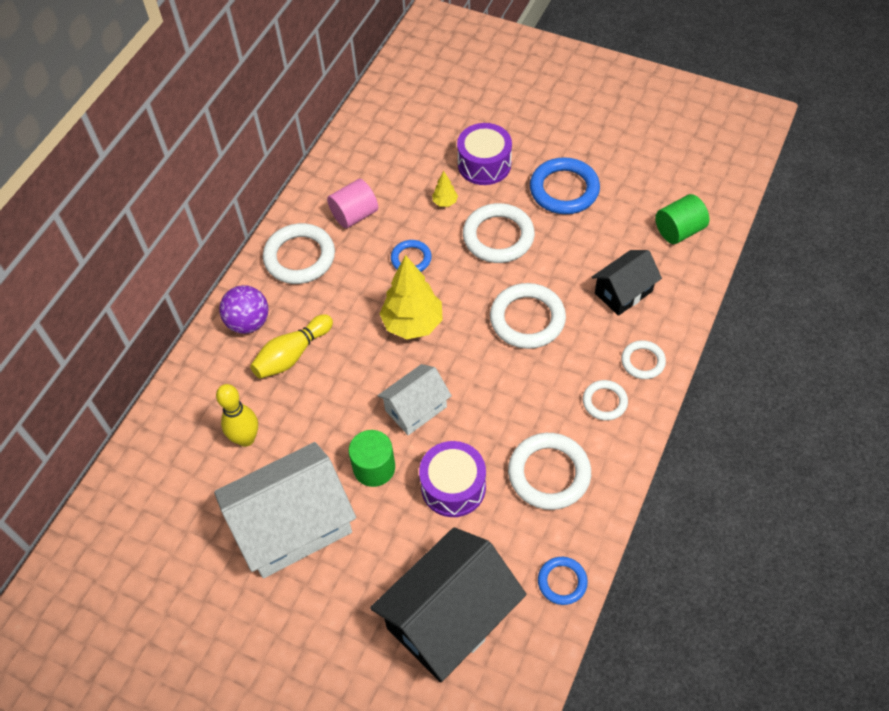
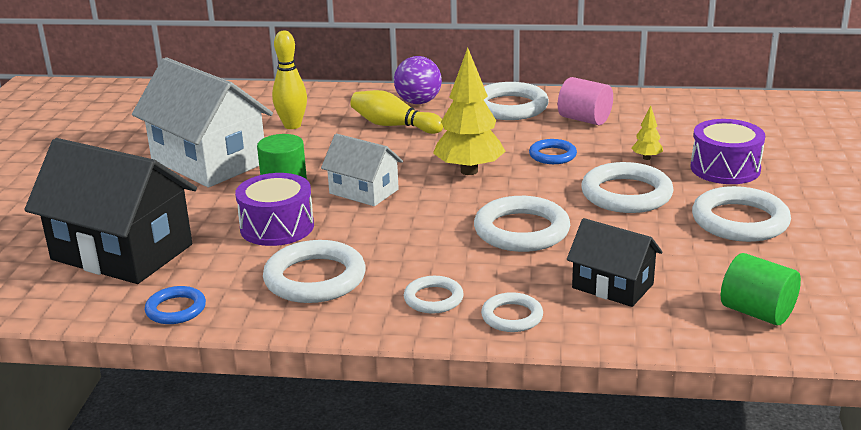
camera: 70 degrees right, 30 degrees down
blue ring [530,157,600,214] -> white ring [692,186,791,242]

